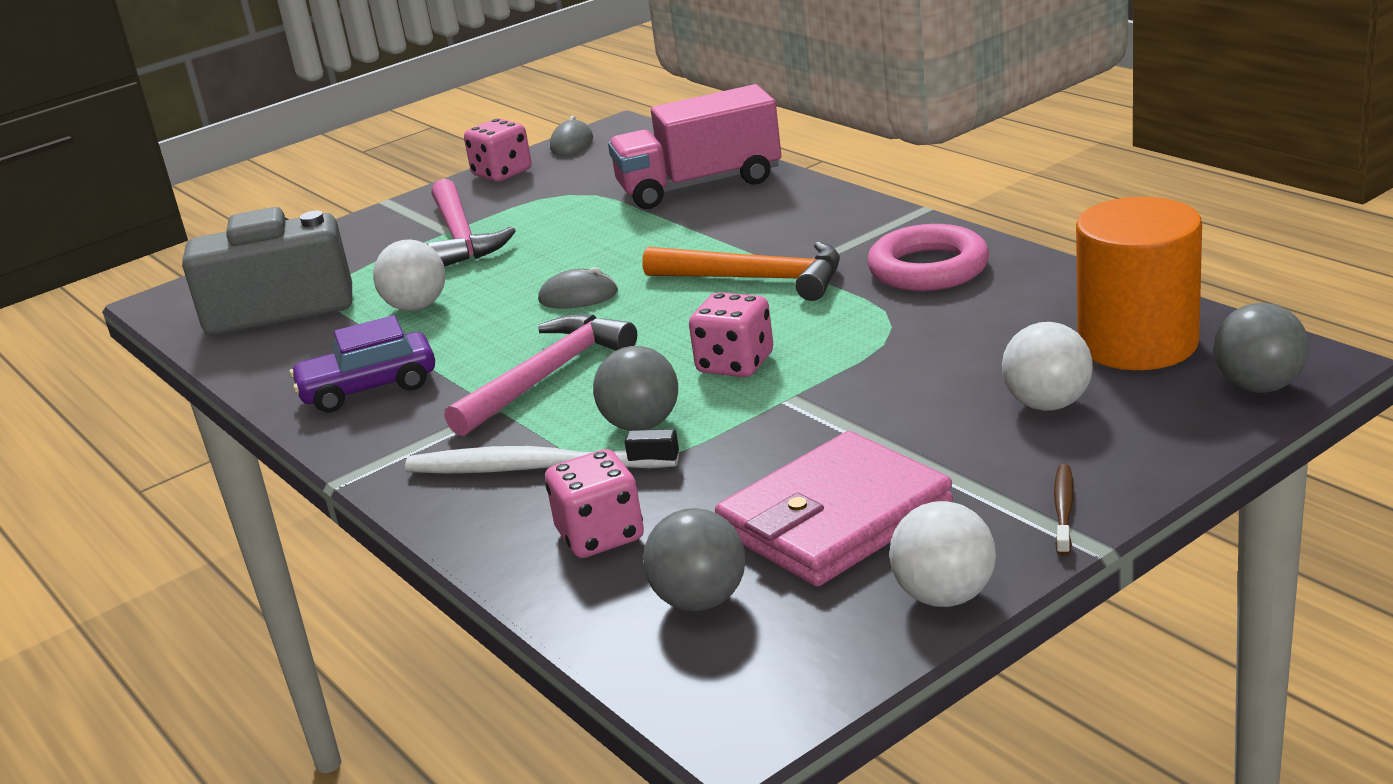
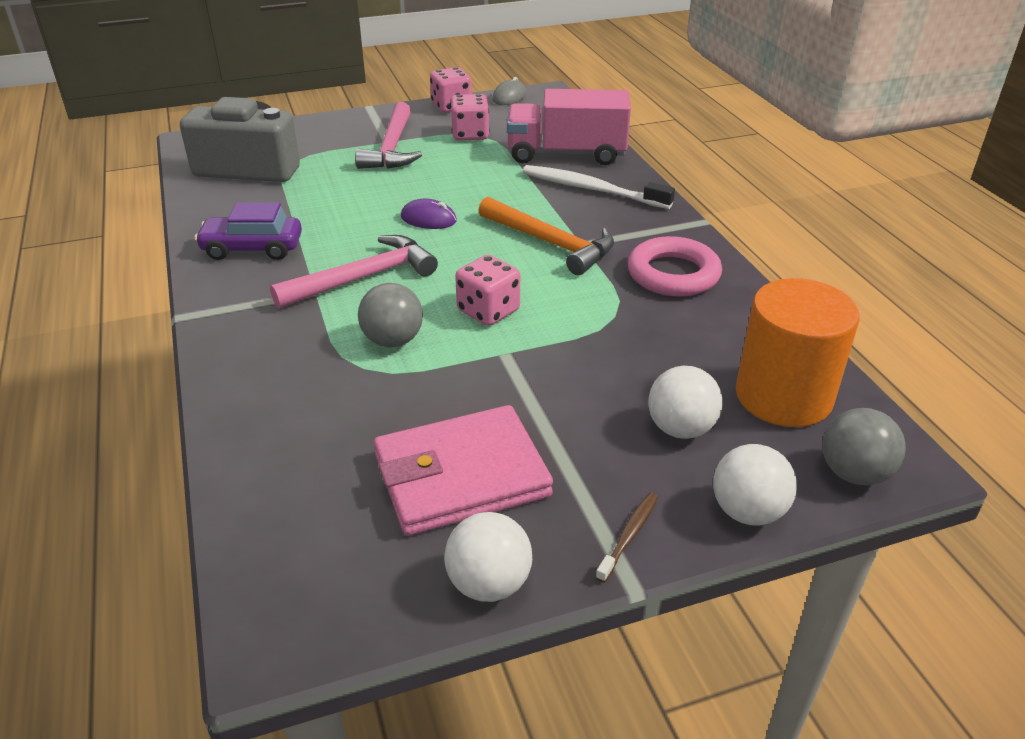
camera: 15 degrees right, 10 degrees up
white ball [373,239,445,311] -> white ball moved to [713,444,797,526]
white toothbrush [405,429,679,474] -> white toothbrush moved to [522,165,675,209]
grey mouse [538,267,618,308] -> purple mouse [401,199,457,229]
pink dice [545,449,644,558] -> pink dice moved to [450,94,490,141]
grey ball [643,508,746,611] -> none

